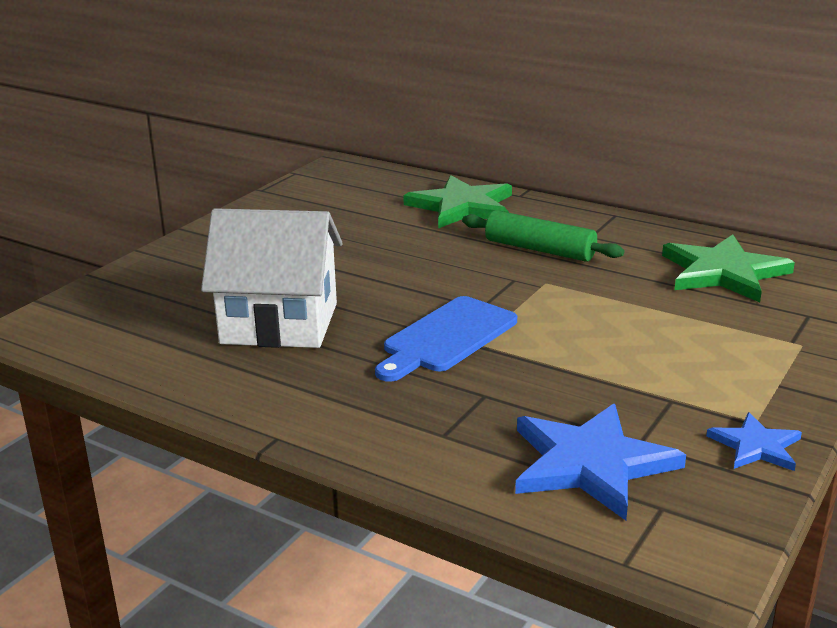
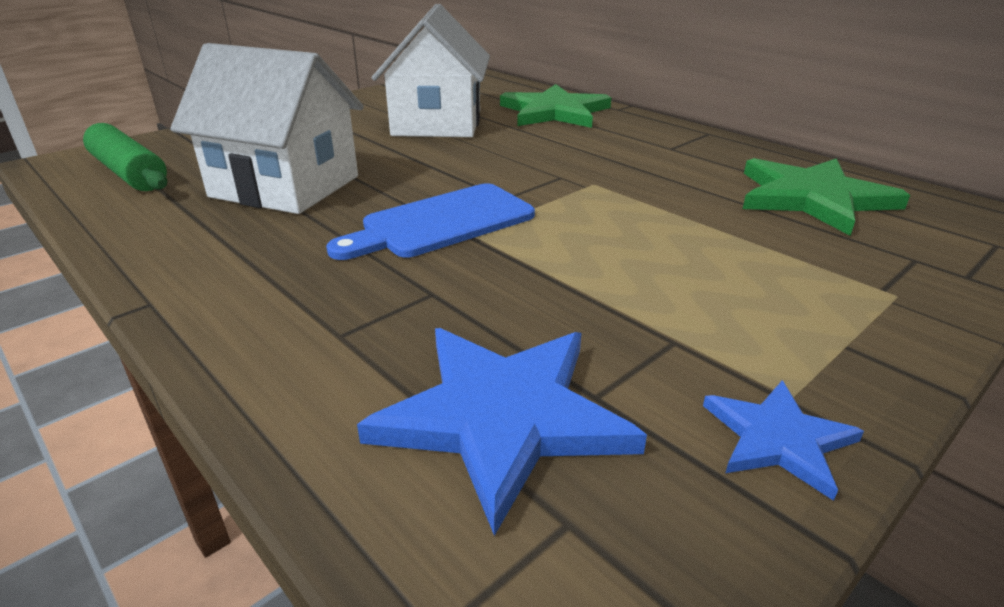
camera: 15 degrees right, 5 degrees up
green rolling pin [462,210,624,262] -> green rolling pin moved to [83,123,167,191]
none -> white house [372,4,490,137]

